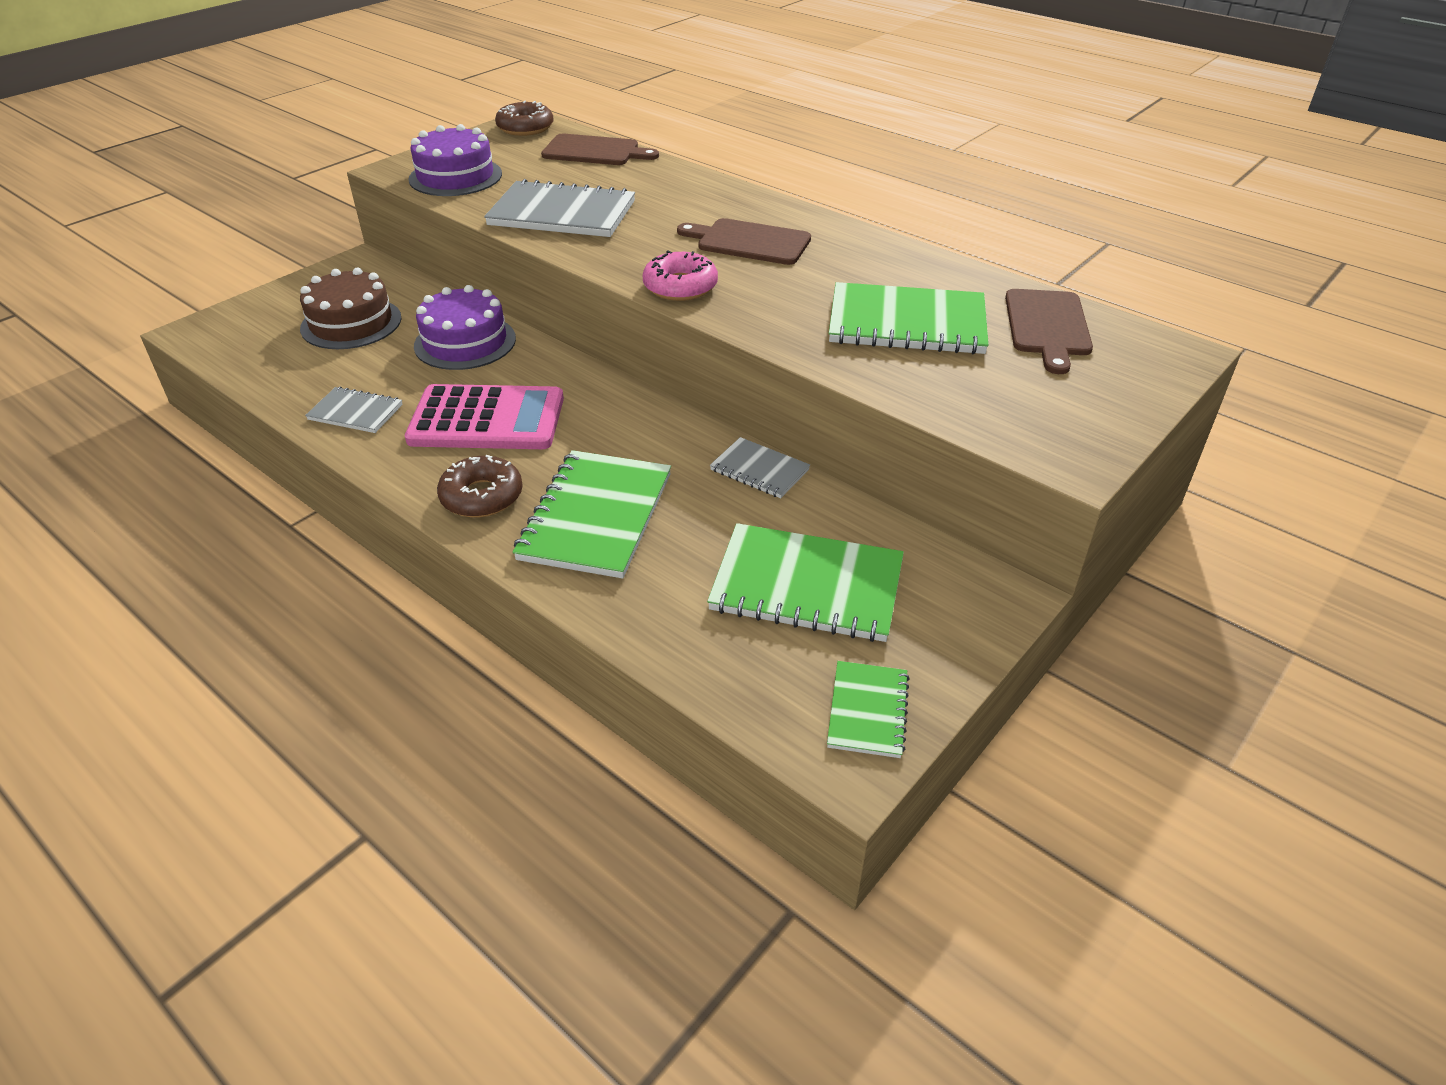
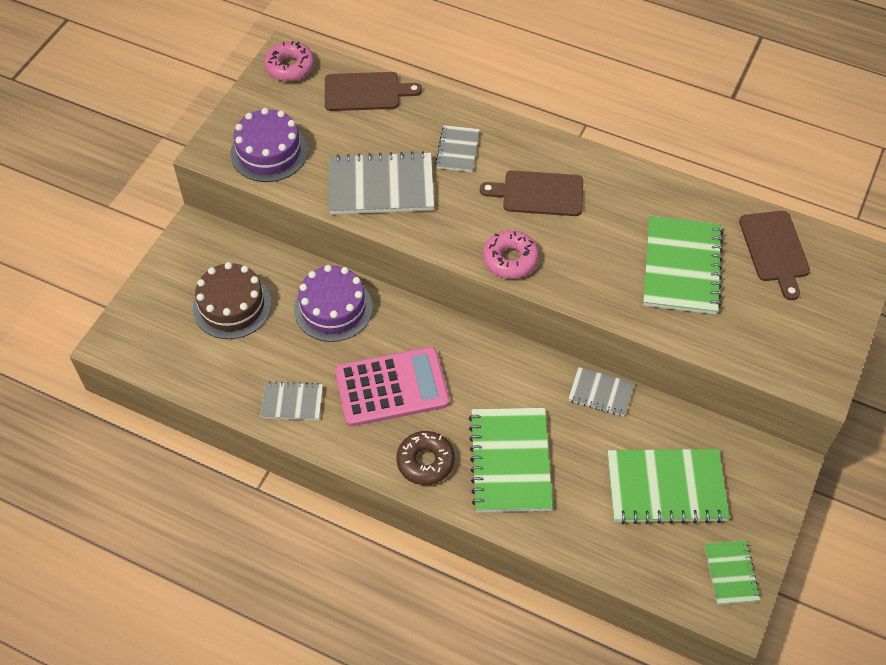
camera: 15 degrees left, 15 degrees up
brown donut [495,100,553,136] -> pink donut [264,41,315,82]
green notebook [829,282,989,354] -> green notebook turned 75 degrees counterclockwise [643,216,723,315]
none -> grey notebook [435,125,480,172]

